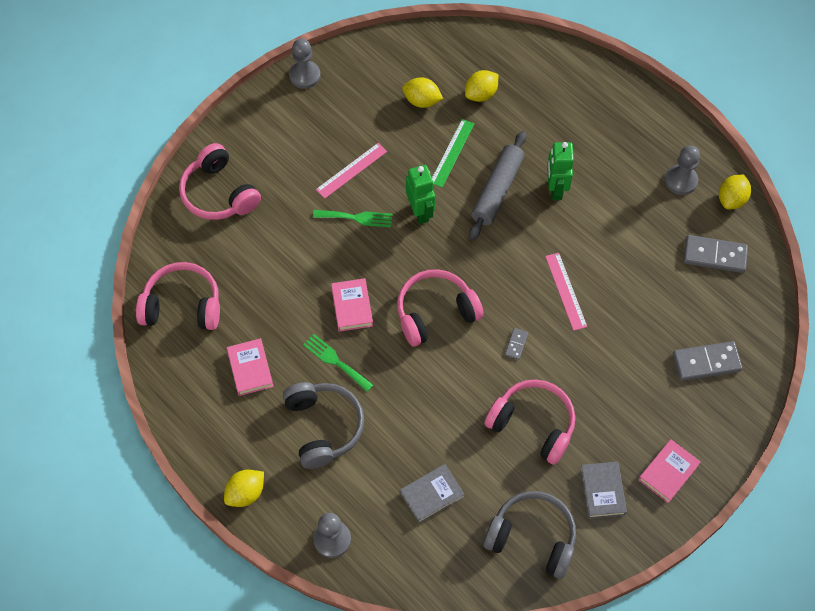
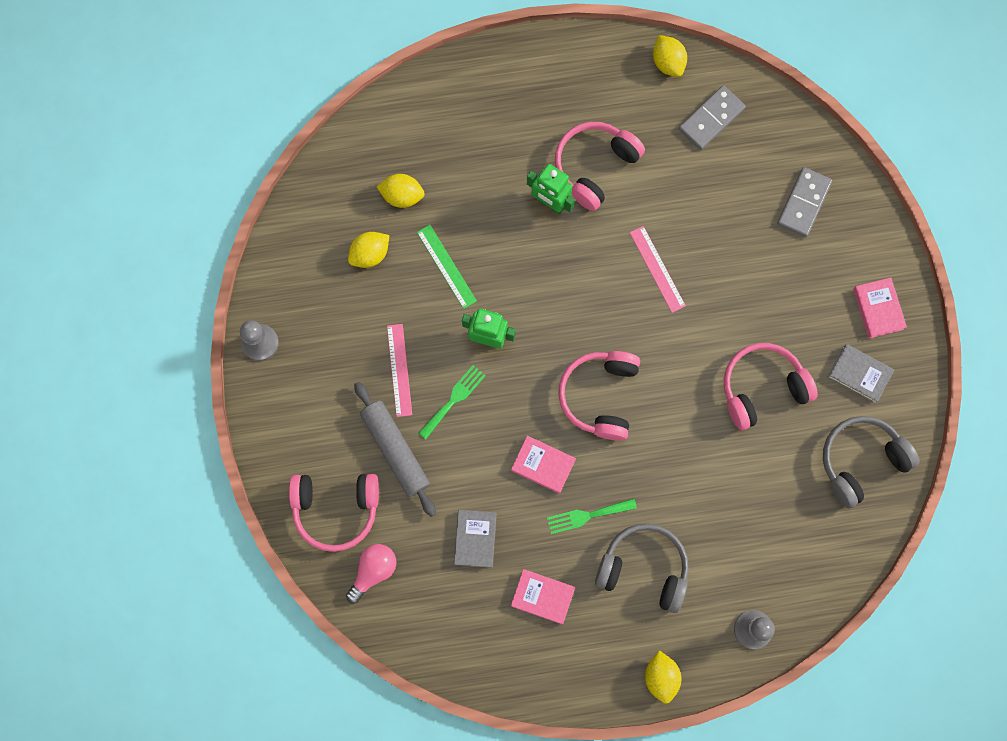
camera: 55 degrees left, 15 degrees up
pink headphones [136,262,220,330] -> pink headphones moved to [555,122,645,211]
grey book [400,464,464,523] -> grey book moved to [454,510,497,568]
yellow lemon [465,70,498,102] -> yellow lemon turned 75 degrees counterclockwise [377,174,425,208]
grey rolling pin [469,131,526,240] -> grey rolling pin moved to [354,382,436,517]
grey domino [505,328,528,360] -> none
pink ruler [545,253,587,331] -> pink ruler turned 45 degrees clockwise [630,226,686,313]
grey pawn [665,146,700,195] -> none
none -> pink light bulb [346,544,396,603]

